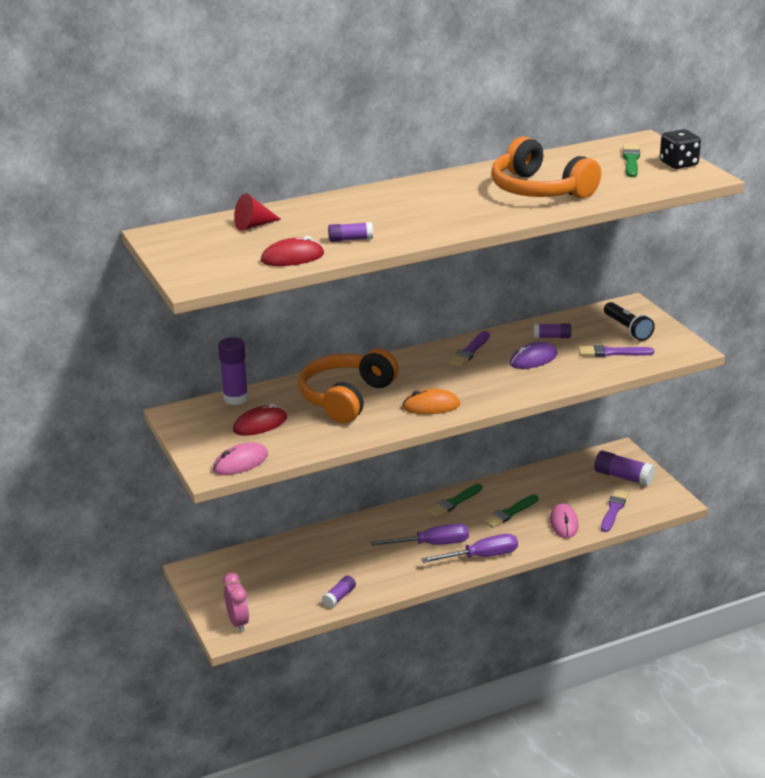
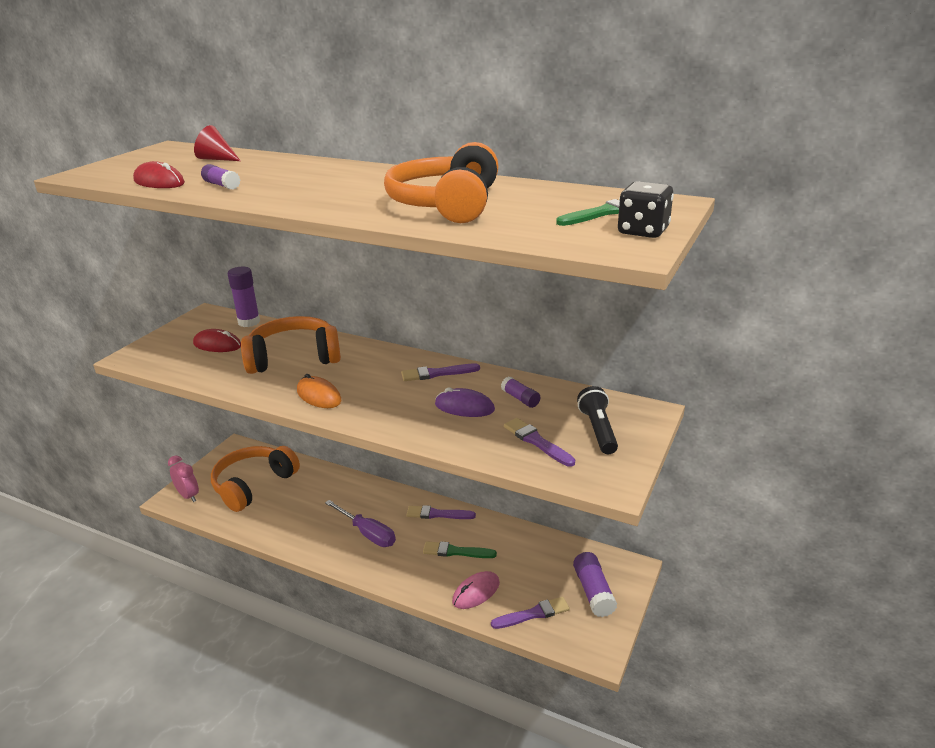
camera: 50 degrees right, 0 degrees up
pink mouse [213,442,268,475] -> none
pink clock [223,573,249,632] -> pink clock turned 75 degrees counterclockwise [168,456,199,502]
purple glue stick [322,576,356,608] -> none
purple screwdriver [421,534,518,563] -> none
green brush [428,484,482,517] -> purple brush [407,505,476,519]
black flashlight [604,302,655,341] -> black flashlight turned 150 degrees clockwise [577,386,618,454]
none -> orange headphones [211,446,300,512]

